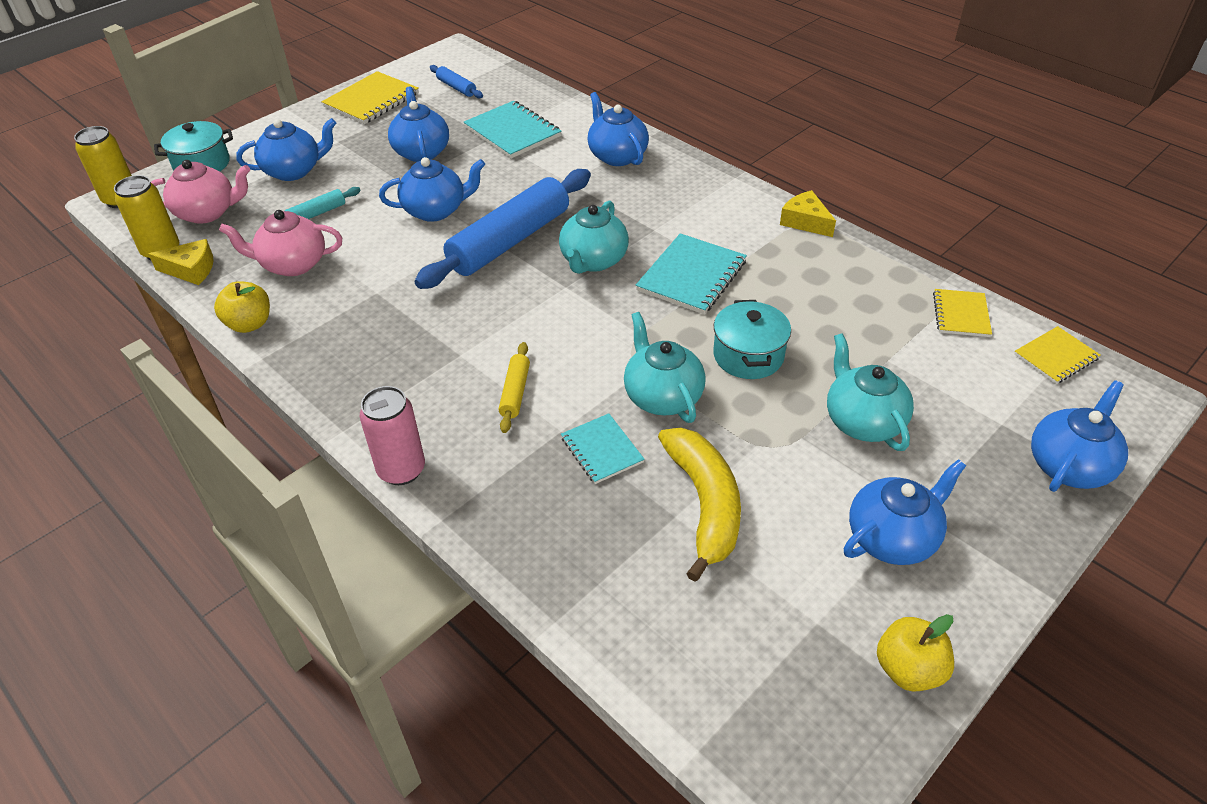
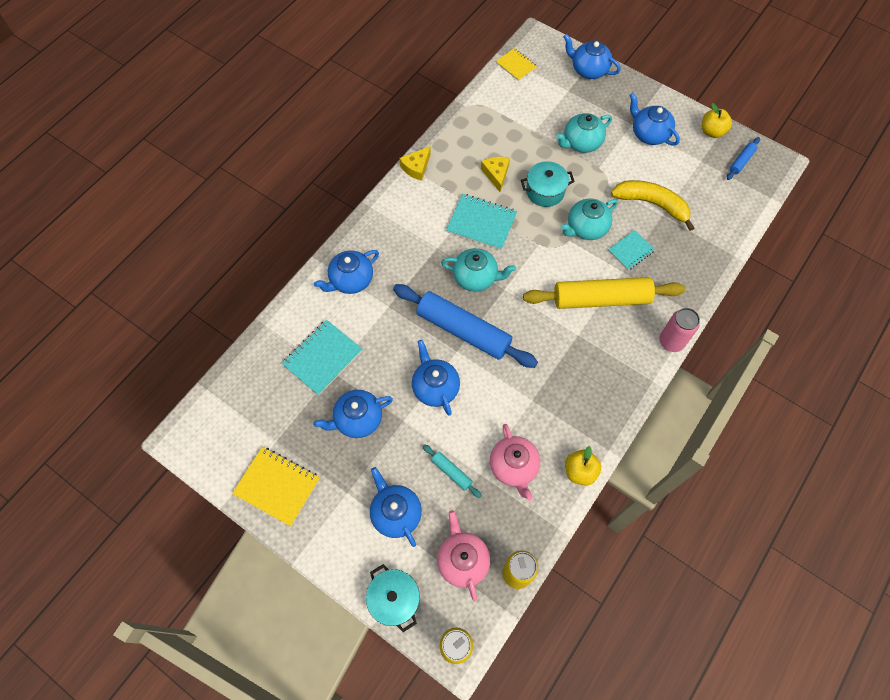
camera: 100 degrees left, 20 degrees up
yellow cheese [149,239,214,285] -> yellow cheese moved to [481,157,510,192]
blue rolling pin [430,65,483,98] -> blue rolling pin moved to [727,137,760,180]
yellow rolling pin [499,342,530,433] -> yellow rolling pin [523,277,685,309], size x2.29
yellow banana [658,428,741,582] -> yellow banana turned 45 degrees clockwise [611,180,694,231]
yellow notebook [933,289,992,337] -> none

